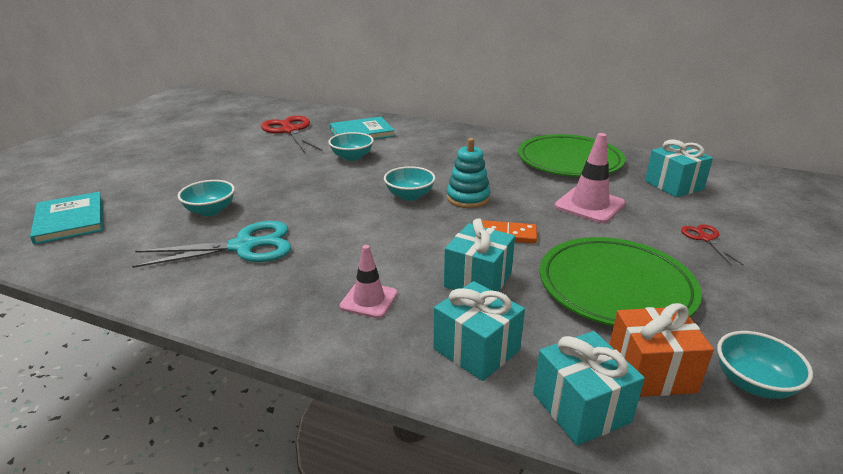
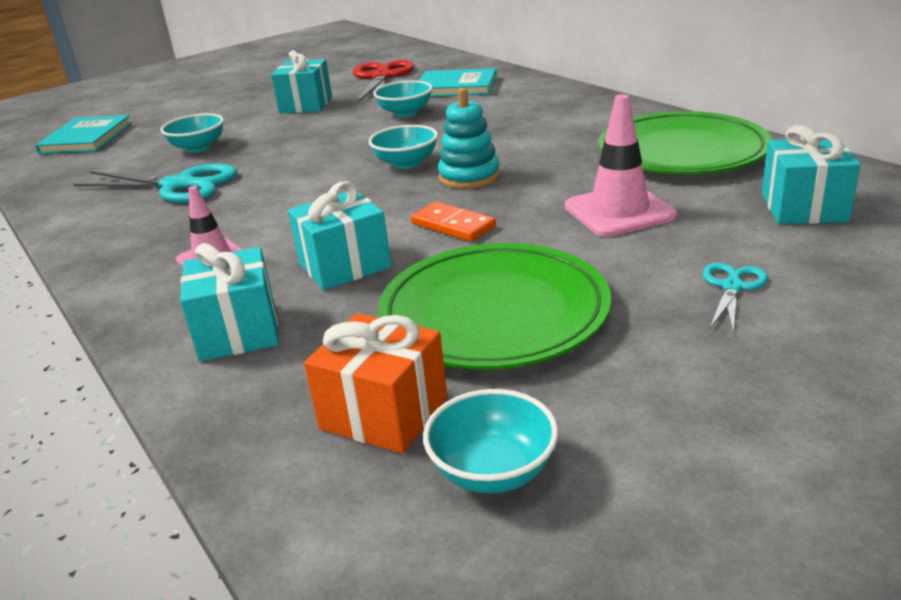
camera: 35 degrees right, 0 degrees up
turquoise gift [533,331,645,446] -> turquoise gift moved to [271,50,332,113]
red scissors [681,224,744,266] -> turquoise scissors [703,263,768,331]

